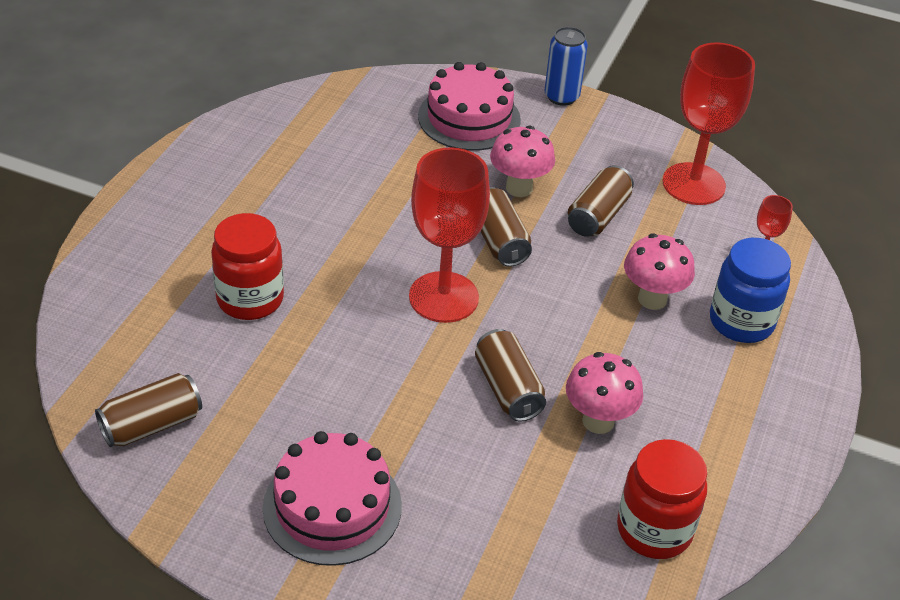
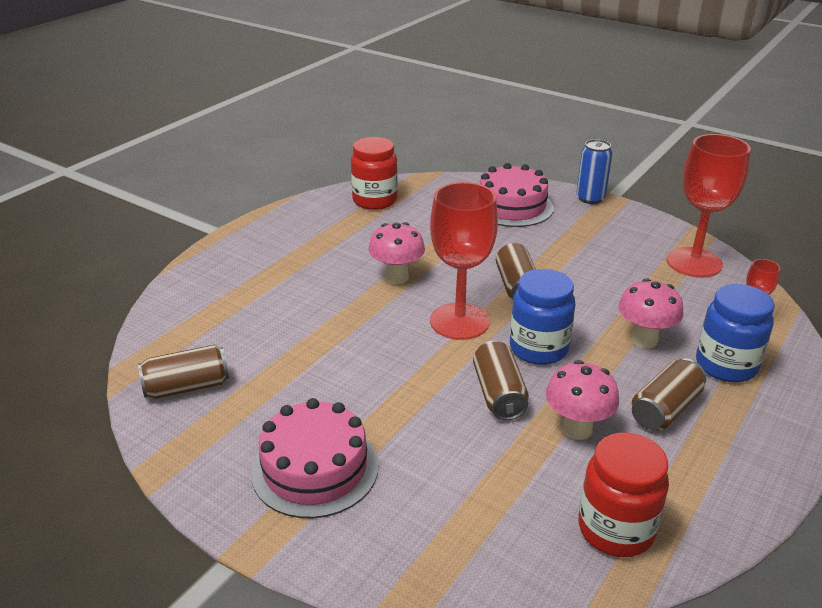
camera: 15 degrees right, 10 degrees down
red jar [211,213,284,320] -> red jar moved to [351,137,398,210]
pink mushroom [490,126,555,197] -> pink mushroom moved to [369,222,425,284]
brown can [567,165,634,237] -> brown can moved to [632,358,706,430]
none -> blue jar [510,269,575,365]

